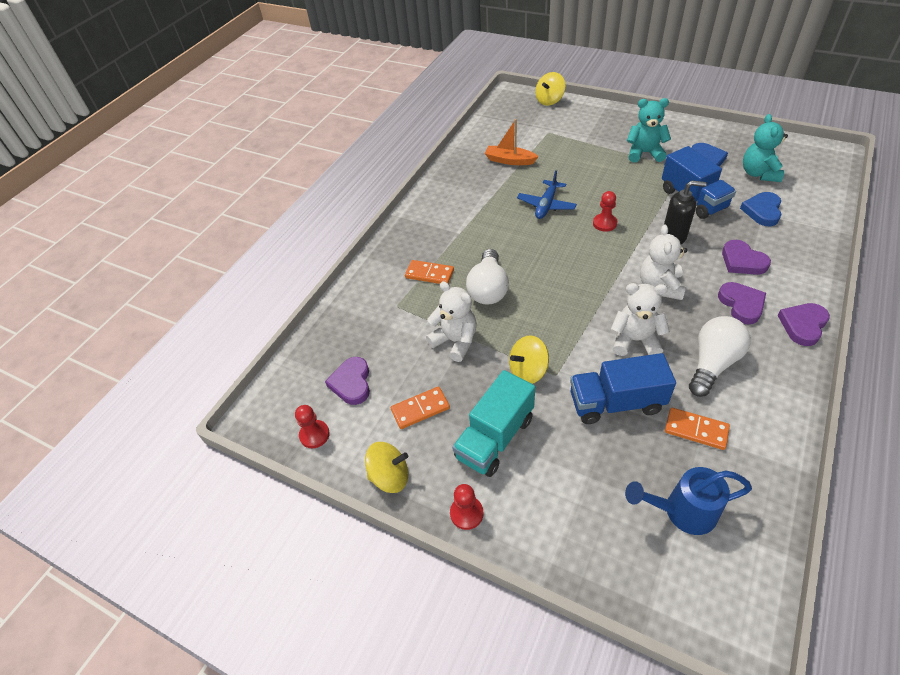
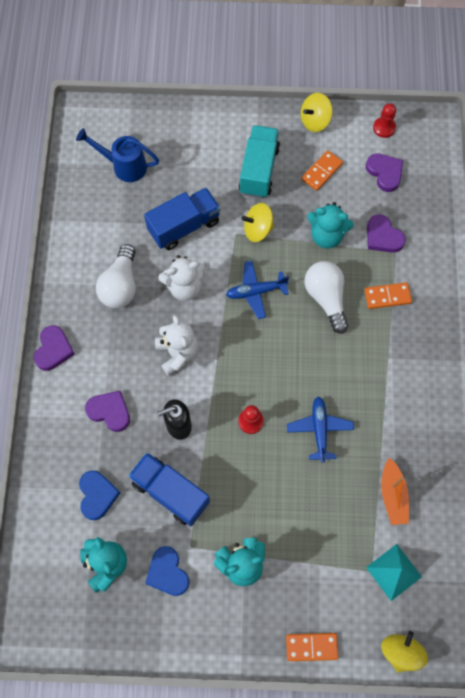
camera: 150 degrees right, 20 degrees up
white teddy bear [426,281,477,362] -> turquoise teddy bear [307,202,354,249]
red pawn [450,484,483,530] -> none
orange boat [485,119,539,165] -> orange boat turned 90 degrees clockwise [381,458,409,525]
yellow spinning top [509,336,549,384] -> yellow spinning top turned 135 degrees counterclockwise [241,203,275,242]
blue watering can [625,467,752,535] -> blue watering can turned 135 degrees counterclockwise [76,128,159,182]
orange domino [665,408,730,450] -> orange domino moved to [286,633,338,661]
purple heart [718,282,766,324] -> purple heart moved to [367,214,406,253]
none -> blue plane [226,261,289,319]
none -> turquoise pyramid [366,544,422,601]

